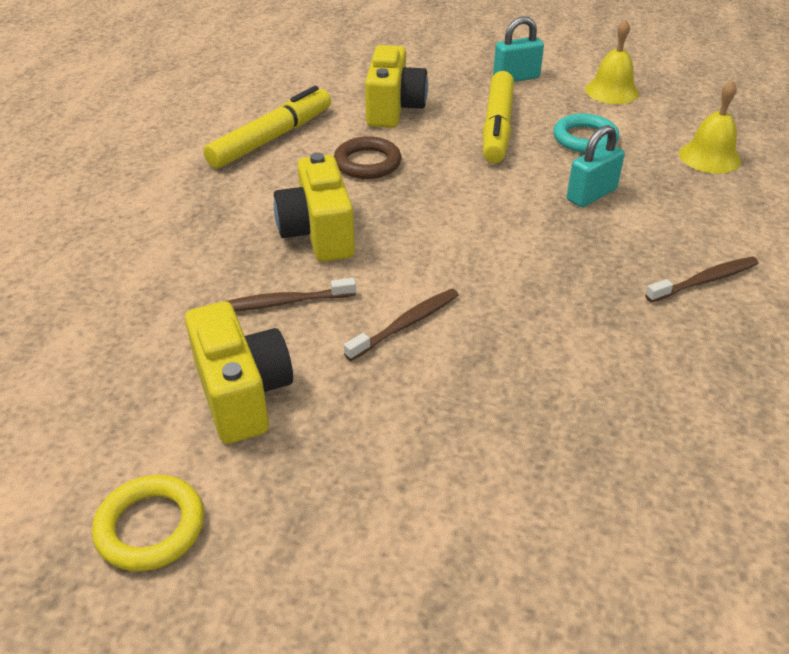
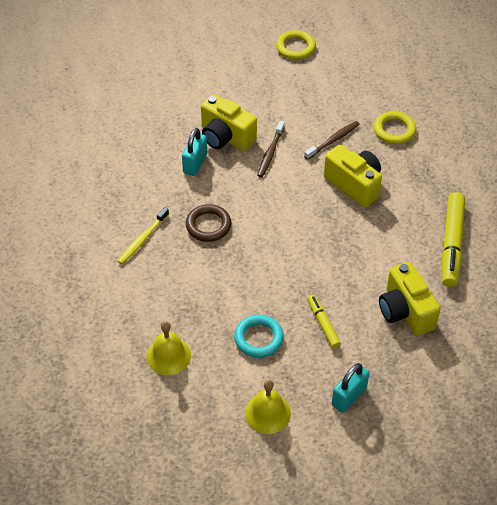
camera: 150 degrees right, 10 degrees up
yellow camera [185,301,293,444] -> yellow camera moved to [201,94,257,151]
brown ring [334,137,401,179] -> brown ring moved to [186,204,231,242]
yellow marker [483,71,514,163] -> yellow marker [308,295,341,348], size x0.54
turquoise padlock [567,125,625,207] -> turquoise padlock moved to [182,128,207,176]
brown toothbrush [645,257,759,303] -> yellow toothbrush [118,207,169,264]
none -> yellow ring [374,111,416,144]

